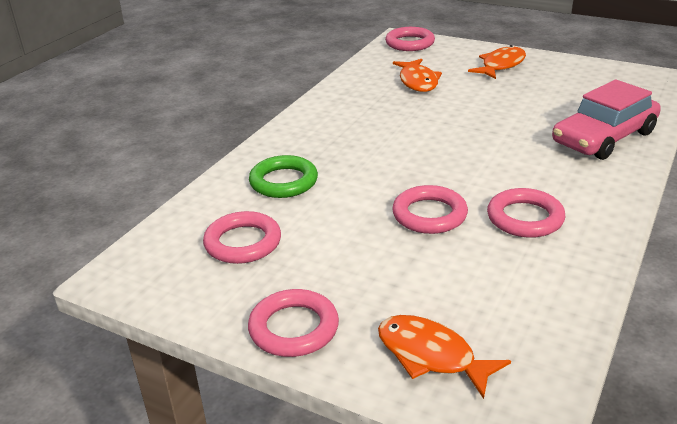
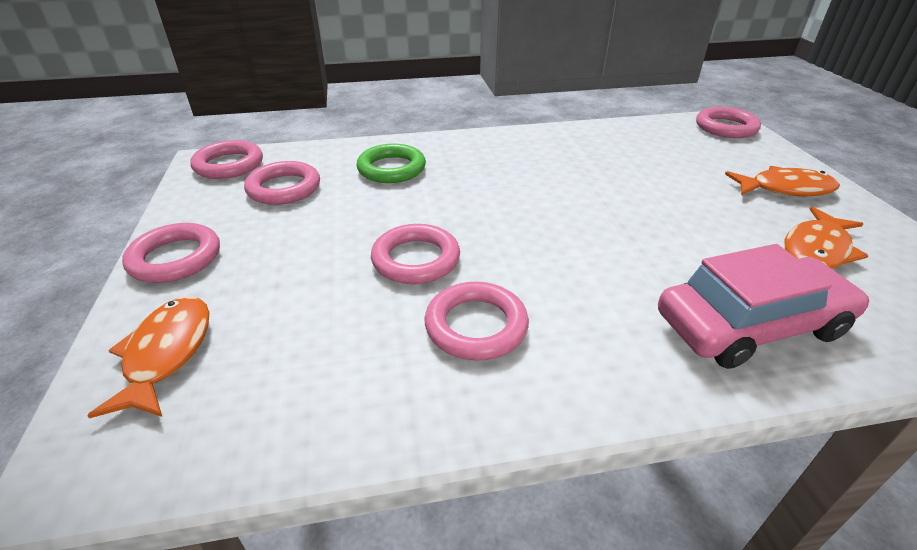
camera: 50 degrees right, 5 degrees up
orange fish [393,59,442,92] -> orange fish moved to [785,207,868,269]
pink car [552,79,661,160] -> pink car turned 150 degrees clockwise [658,244,869,369]
none -> pink ring [191,140,263,179]

